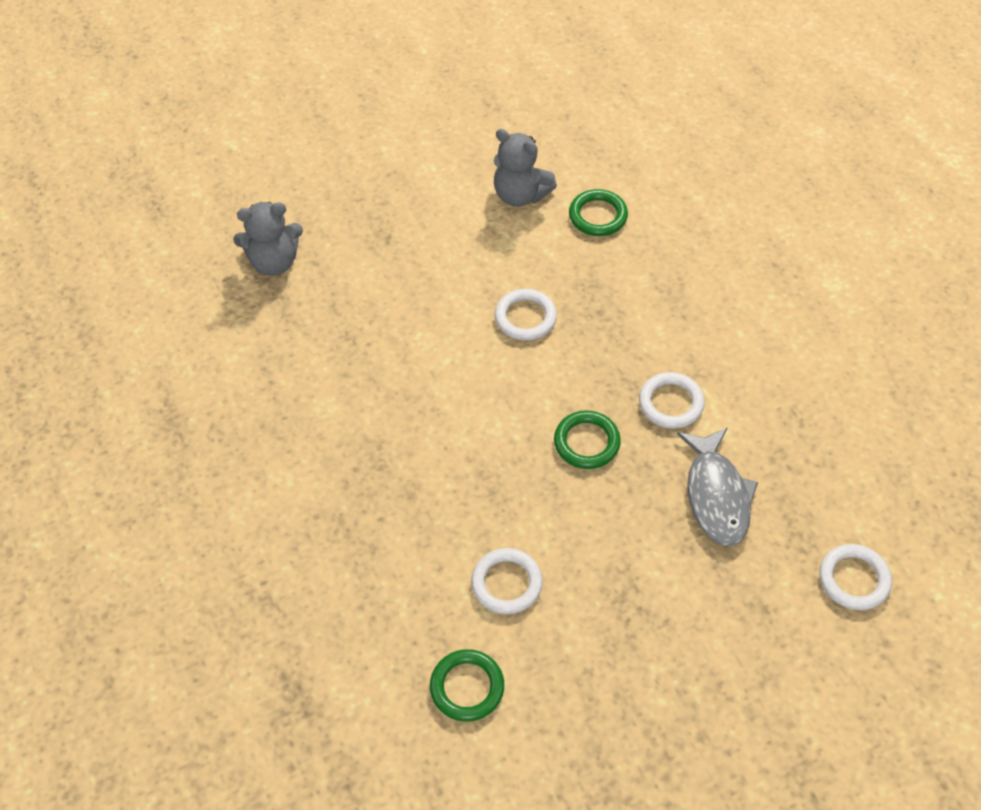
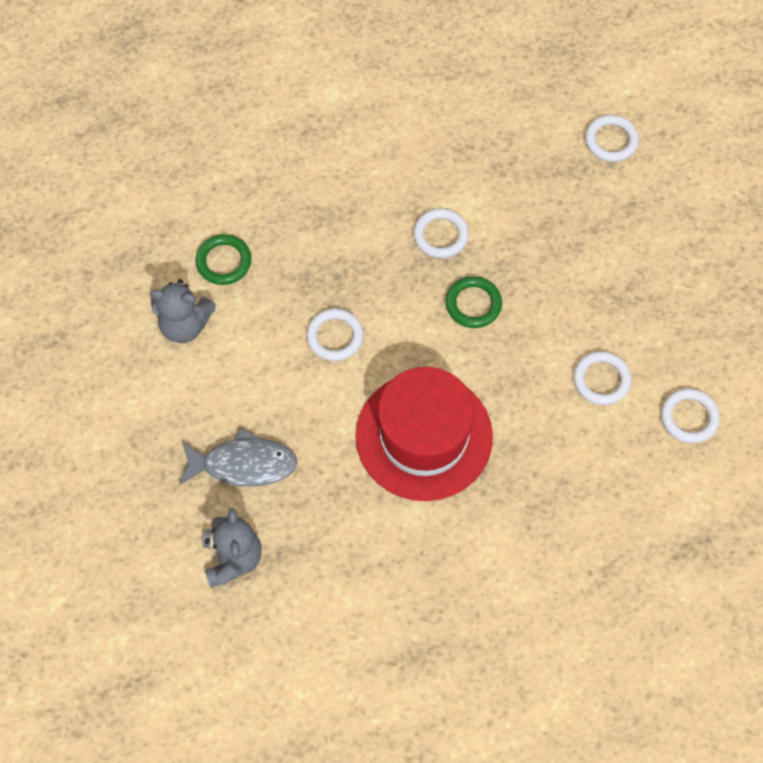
camera: 85 degrees left, 10 degrees up
green ring [430,649,504,722] -> white ring [661,388,720,443]
grey teddy bear [494,129,557,207] -> grey teddy bear turned 60 degrees clockwise [150,279,216,343]
grey fish [677,427,758,547] -> grey fish moved to [179,428,298,487]
none -> red hat [355,367,493,501]

